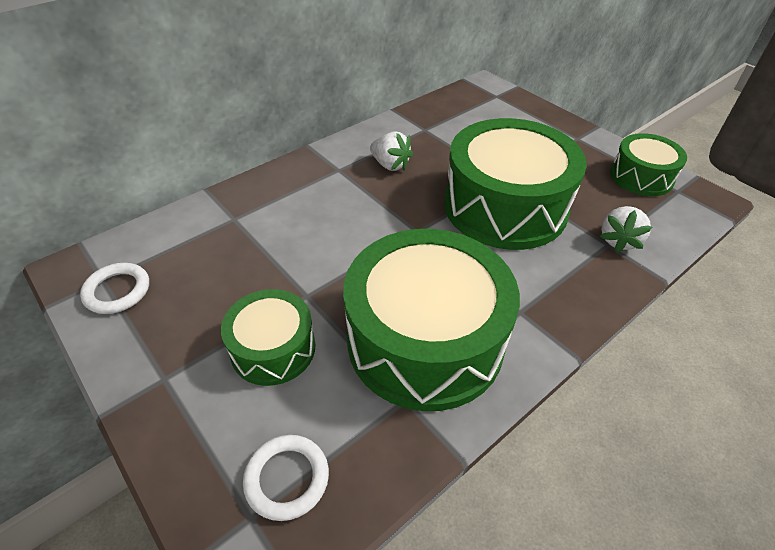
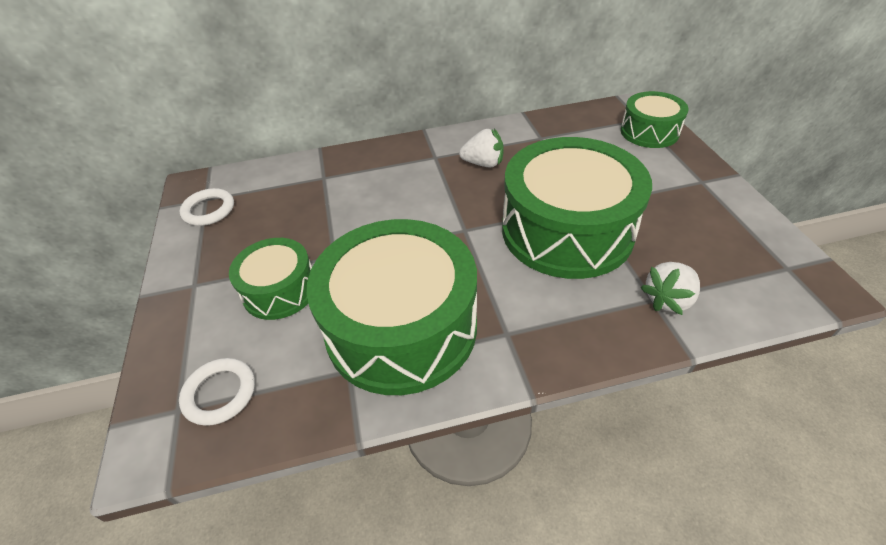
camera: 30 degrees right, 0 degrees up
white strawberry [370,131,413,171] -> white strawberry turned 60 degrees counterclockwise [459,129,504,167]
green drum [610,133,687,196] -> green drum moved to [620,91,688,148]

